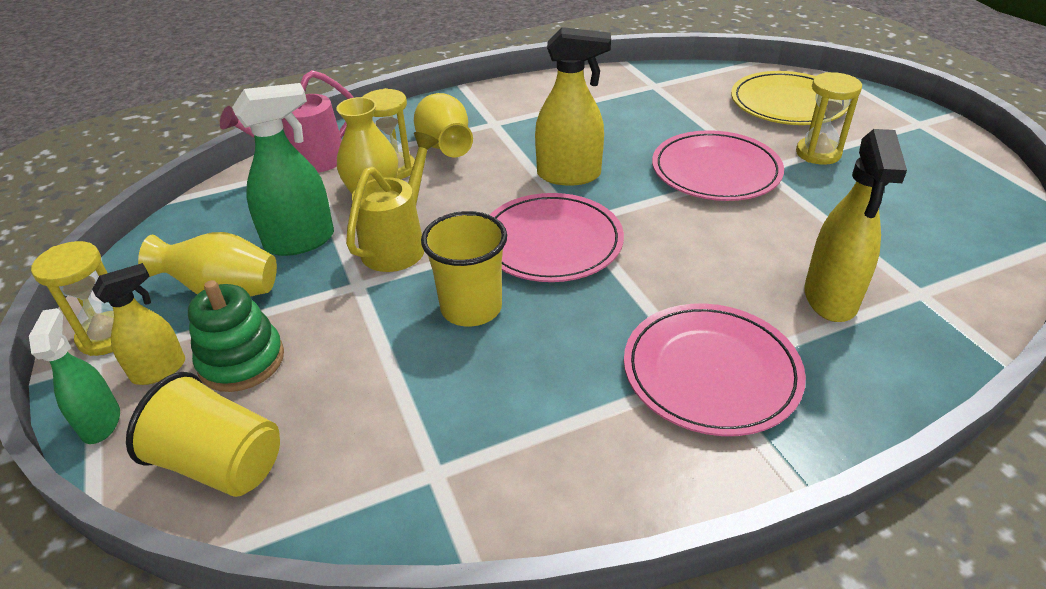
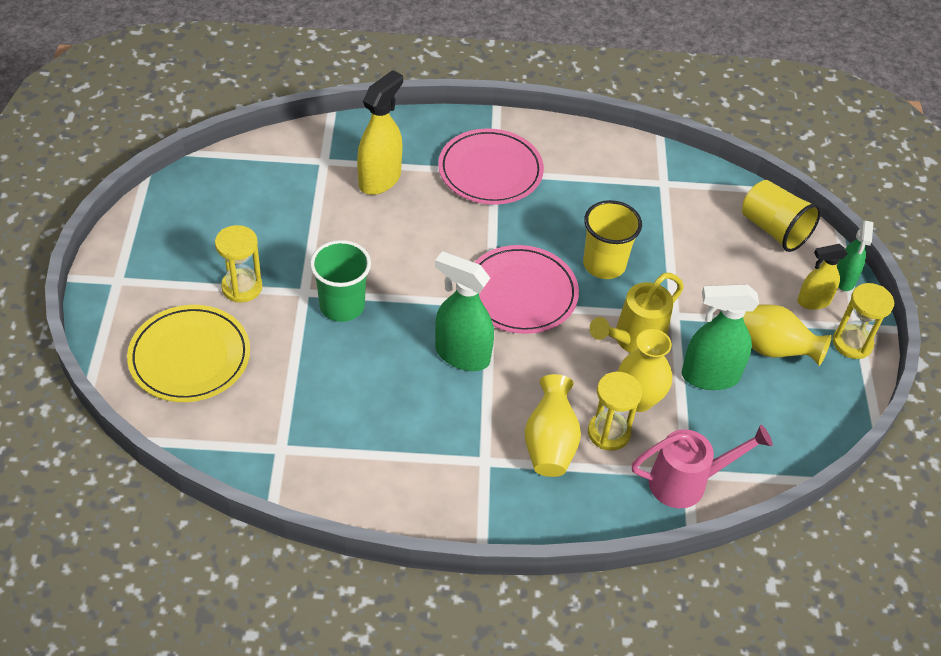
camera: 160 degrees left, 10 degrees up
green stacking toy [188,280,284,392] -> none
yellow spray bottle [535,27,611,186] -> green spray bottle [435,251,494,371]
pink plate [652,130,784,201] -> green cup [310,240,371,322]

